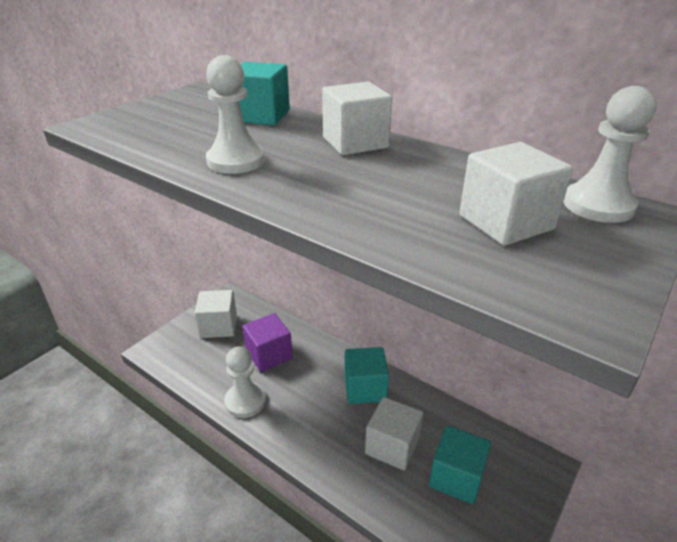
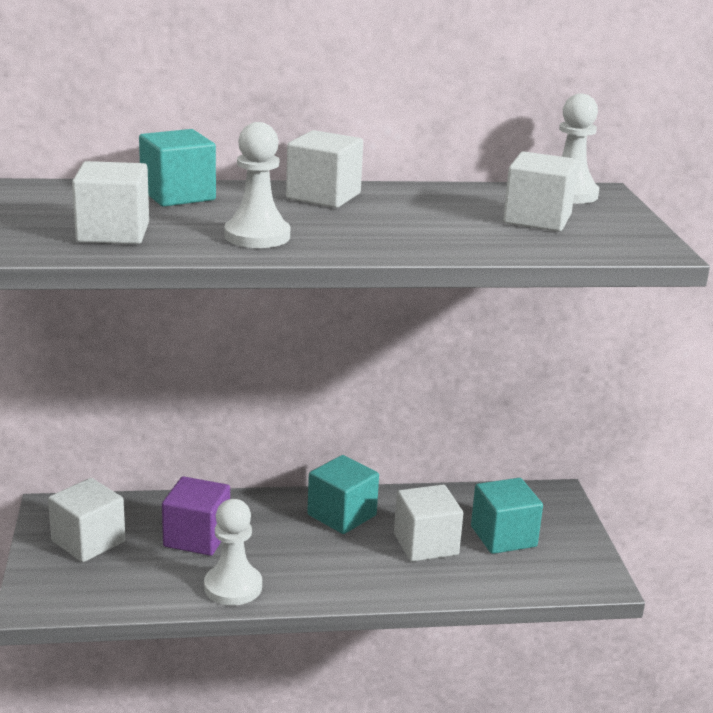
camera: 45 degrees left, 10 degrees down
none -> white cube [72,161,149,244]

